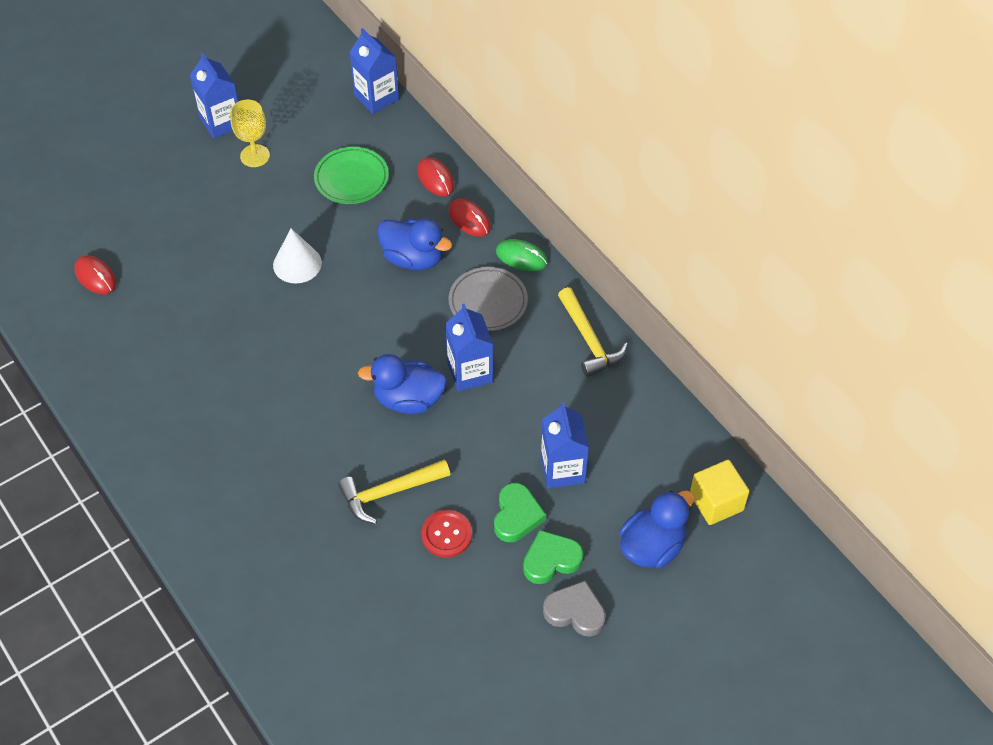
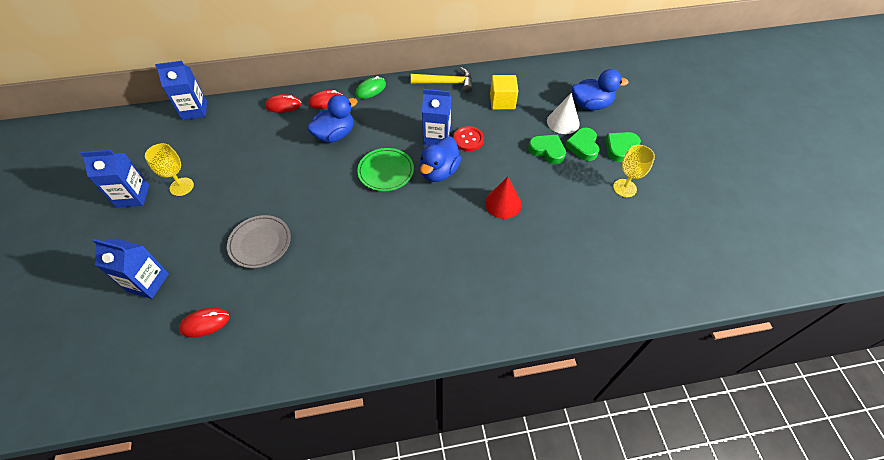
camera: 65 degrees left, 0 degrees up
white cone [273,228,322,283] -> white cone moved to [547,93,580,134]
green plate [314,147,389,204] -> green plate moved to [357,148,414,191]
yellow hammer [338,459,450,524] -> red cone [485,177,522,219]
red button [422,510,472,558] -> red button moved to [453,126,484,151]
grey plate [449,267,528,331] -> grey plate moved to [227,215,291,268]
blue carton [541,402,589,489] -> blue carton moved to [92,238,169,299]
grey heart [543,580,606,637] -> green heart [605,132,641,162]
blue duck [620,490,695,568] -> blue duck turned 105 degrees clockwise [572,69,629,110]
yellow cube [690,460,749,525] -> yellow cube moved to [490,75,518,110]
none -> yellow goblet [613,145,655,197]

